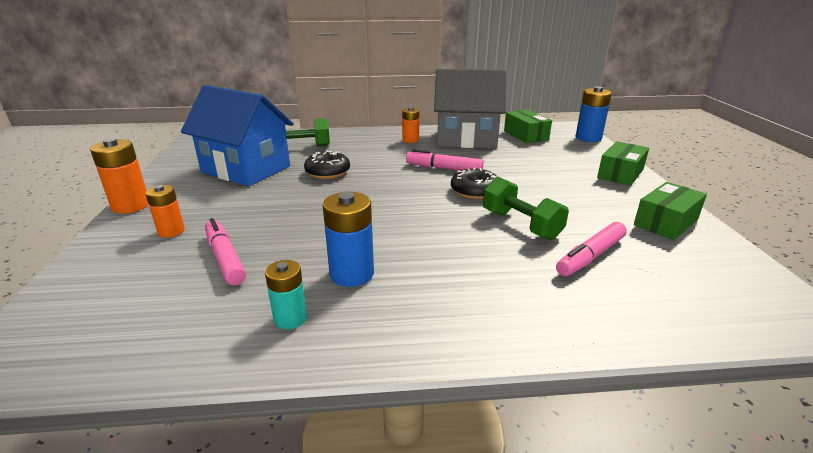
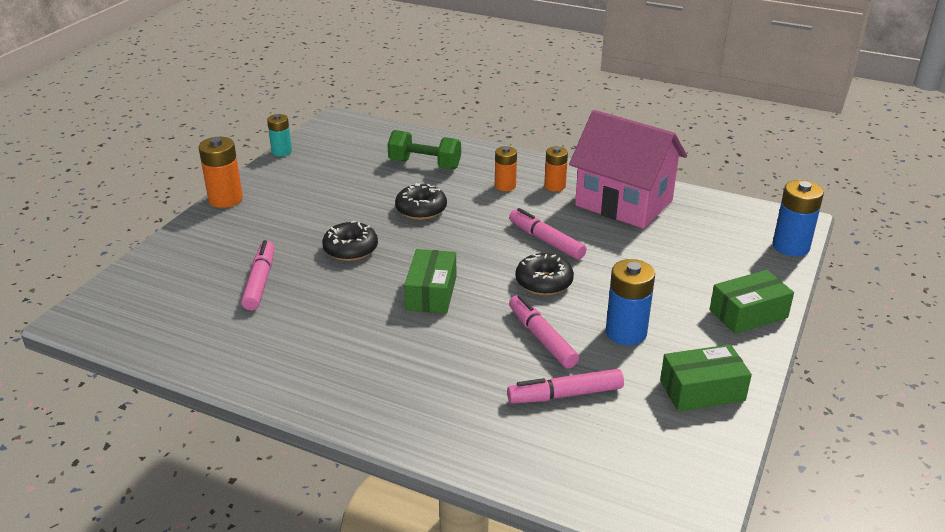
camera: 30 degrees right, 5 degrees up
orange battery [145,185,185,238] -> orange battery moved to [495,146,517,191]
blue house [181,85,294,186] -> none
turquoise battery [265,260,307,329] -> turquoise battery moved to [267,114,292,157]
blue battery [323,192,374,287] -> blue battery moved to [606,259,655,345]
grey house [434,69,506,148] -> pink house [569,110,687,229]
green dumbbell [483,177,569,240] -> pink marker [509,295,579,368]
green box [504,110,552,143] -> green box moved to [404,249,457,314]
none -> black donut [322,221,378,261]

